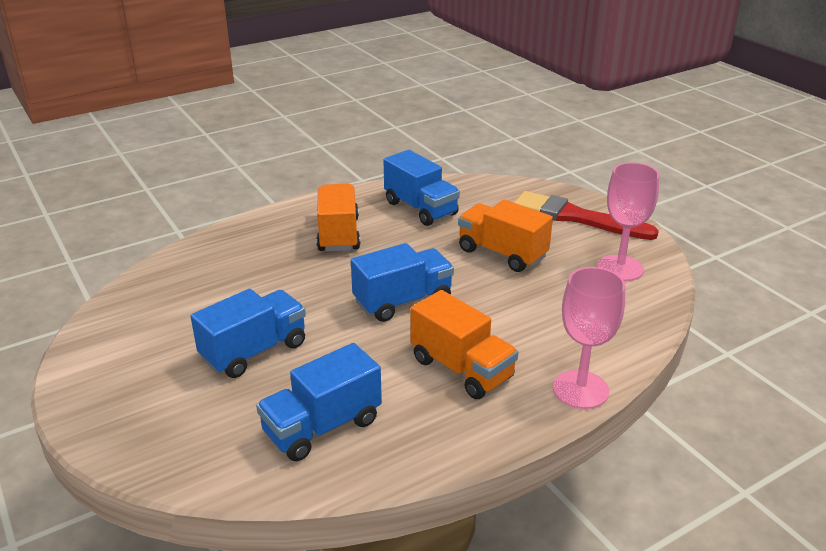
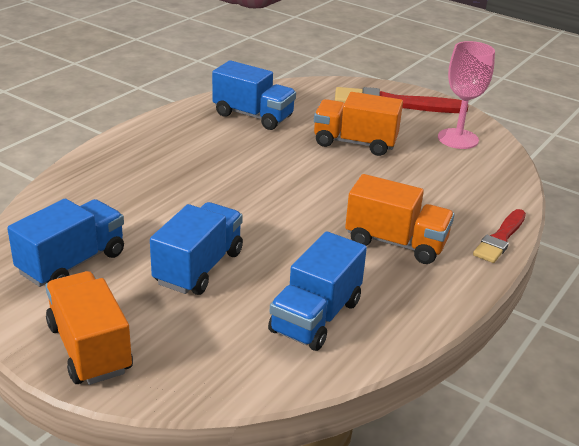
camera: 25 degrees left, 0 degrees up
orange truck [316,183,361,252] -> orange truck moved to [45,271,133,385]
blue truck [351,243,454,322] -> blue truck moved to [7,199,124,287]
pink goblet [553,267,625,409] -> red brush [473,209,526,263]

